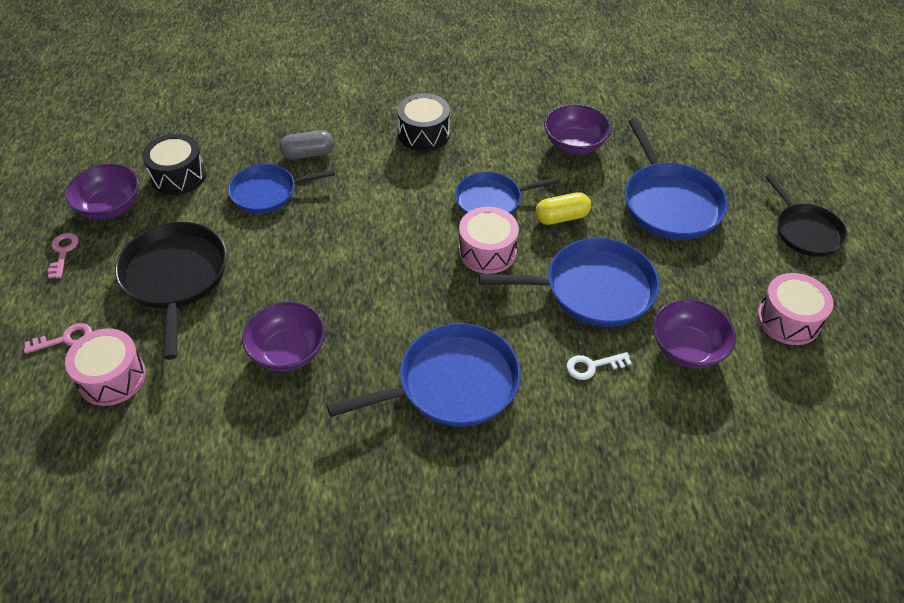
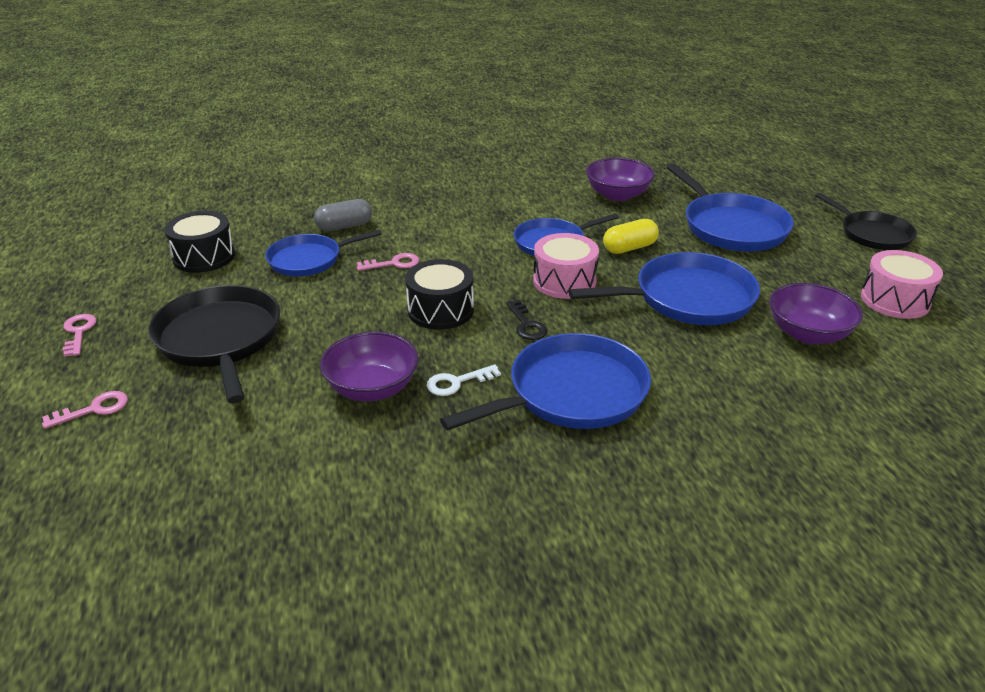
camera: 10 degrees left, 15 degrees down
purple bowl [65,164,139,220] -> none
pink drum [65,329,146,406] -> none
black drum [397,93,450,151] -> black drum moved to [405,259,474,330]
white key [567,352,632,380] -> white key moved to [427,364,501,396]
none -> pink key [357,253,419,271]
none -> black key [506,300,547,340]

